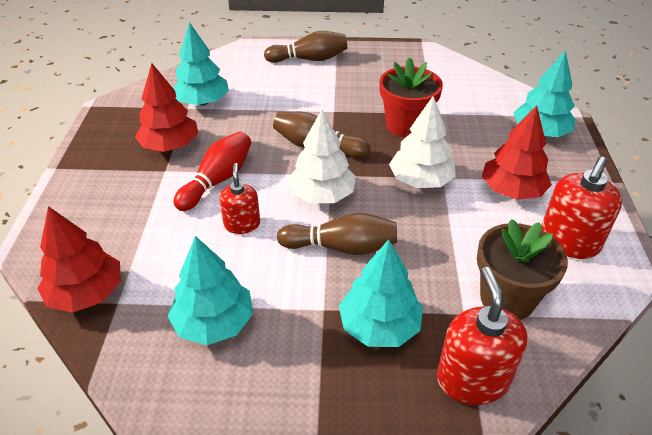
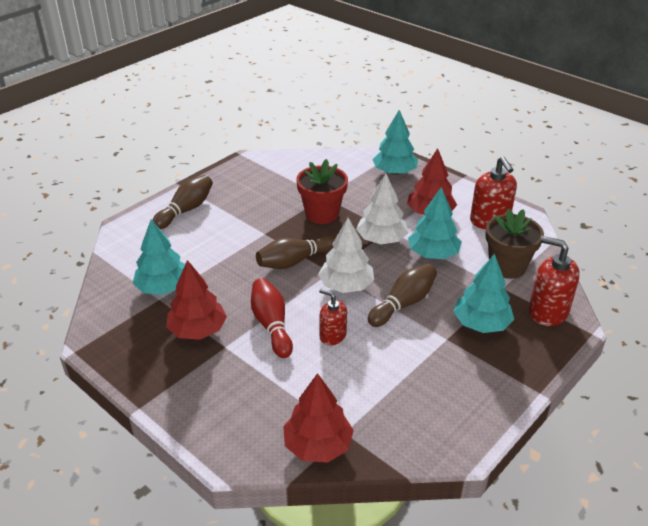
camera: 50 degrees left, 5 degrees down
turquoise tree [168,236,253,345] -> turquoise tree moved to [408,187,462,259]

